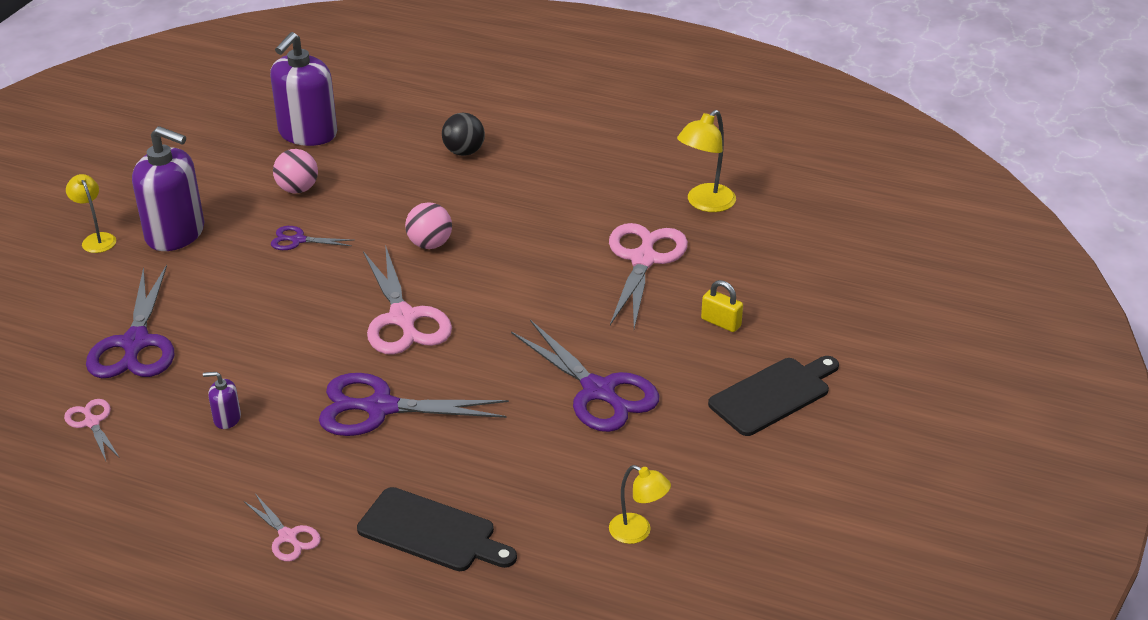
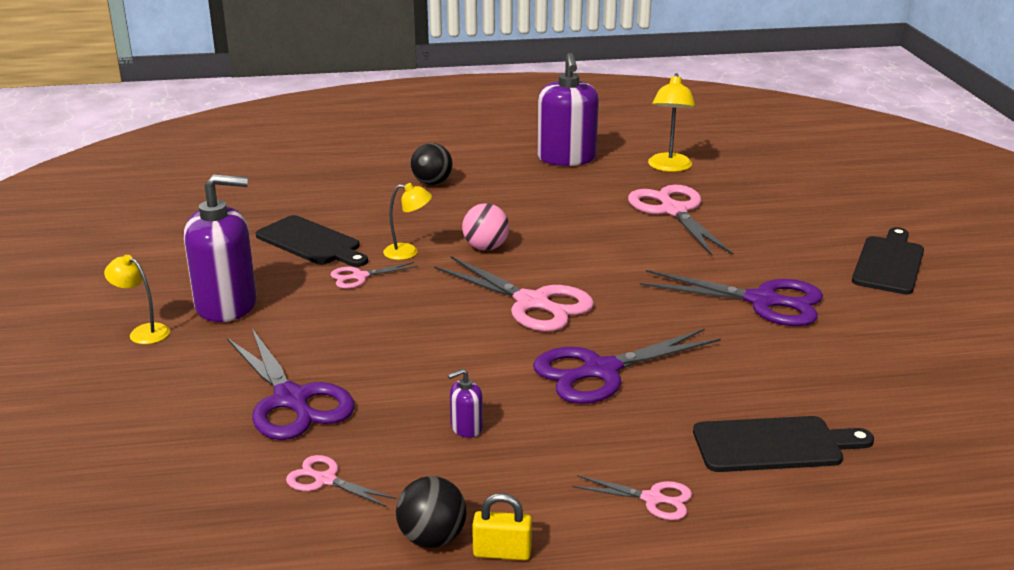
camera: 30 degrees left, 10 degrees down
purple soap dispenser [270,32,337,146] -> purple soap dispenser moved to [537,53,599,166]
purple scissors [271,226,354,250] -> pink scissors [331,262,418,289]
pink ball [273,149,318,193] -> black cutting board [256,215,368,267]
yellow lamp [609,465,671,544] -> yellow lamp moved to [383,183,432,260]
yellow padlock [701,280,743,332] -> yellow padlock moved to [472,493,532,560]
none -> black ball [396,476,467,548]

